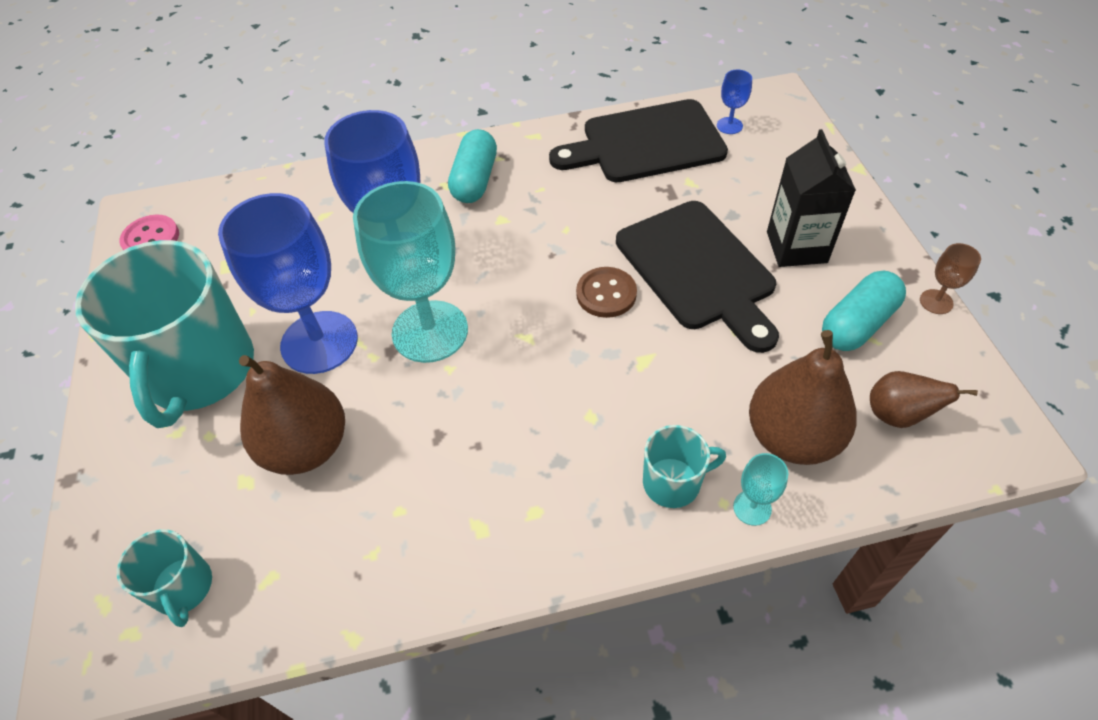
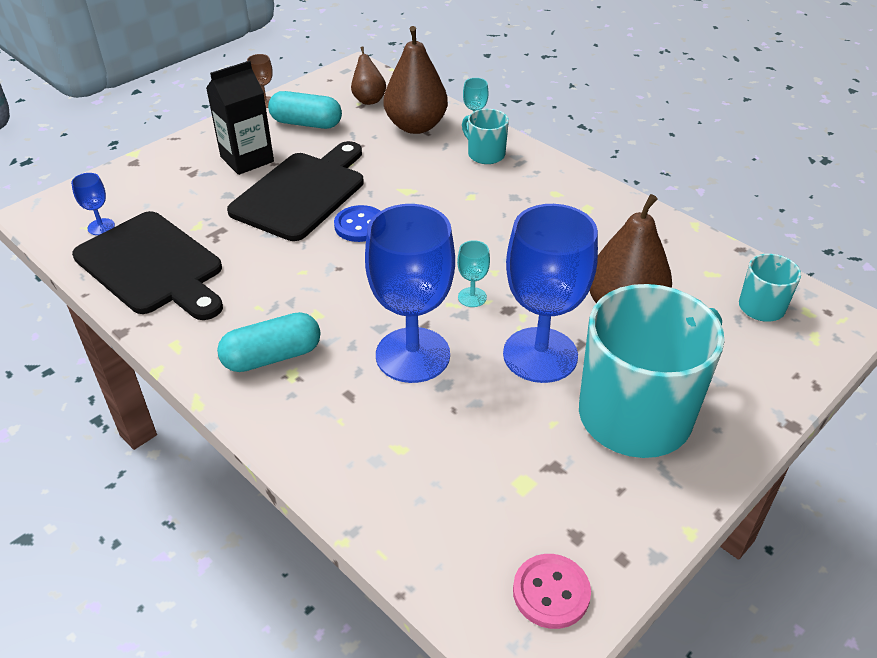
camera: 125 degrees left, 10 degrees down
turquoise goblet [353,181,468,363] -> turquoise goblet [457,240,490,307], size x0.41
brown button [576,267,637,318] -> blue button [334,205,380,242]

